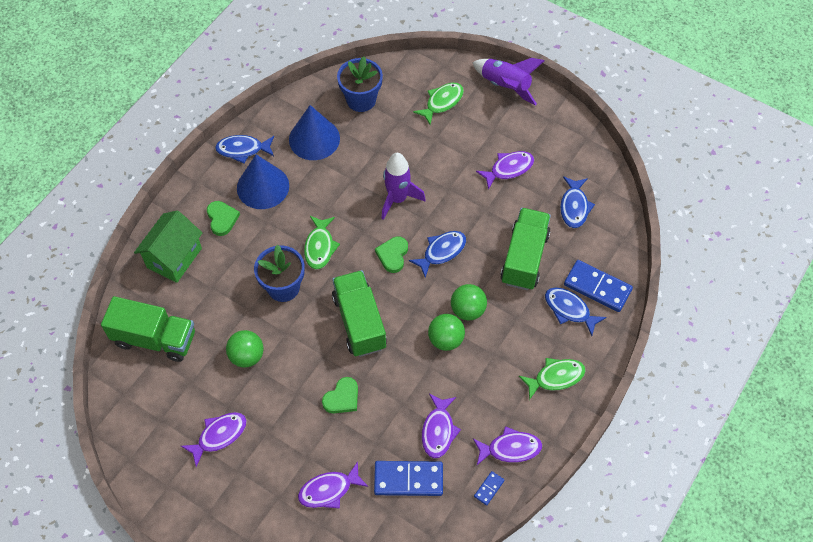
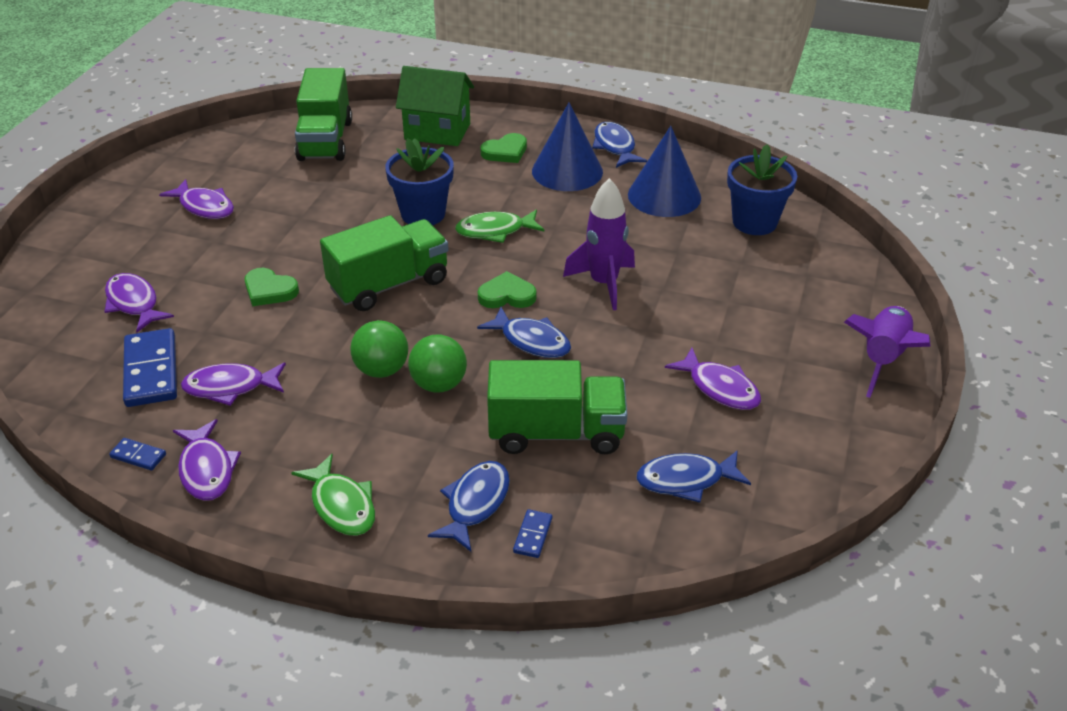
camera: 75 degrees right, 20 degrees down
green ball [226,330,264,368] -> none
green fish [413,83,464,125] -> none
blue domino [564,260,633,312] -> blue domino [513,509,552,558], size x0.47

